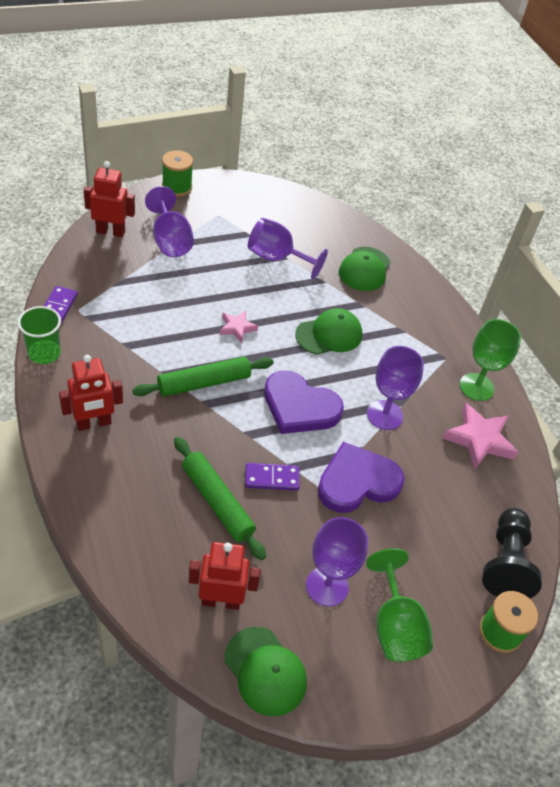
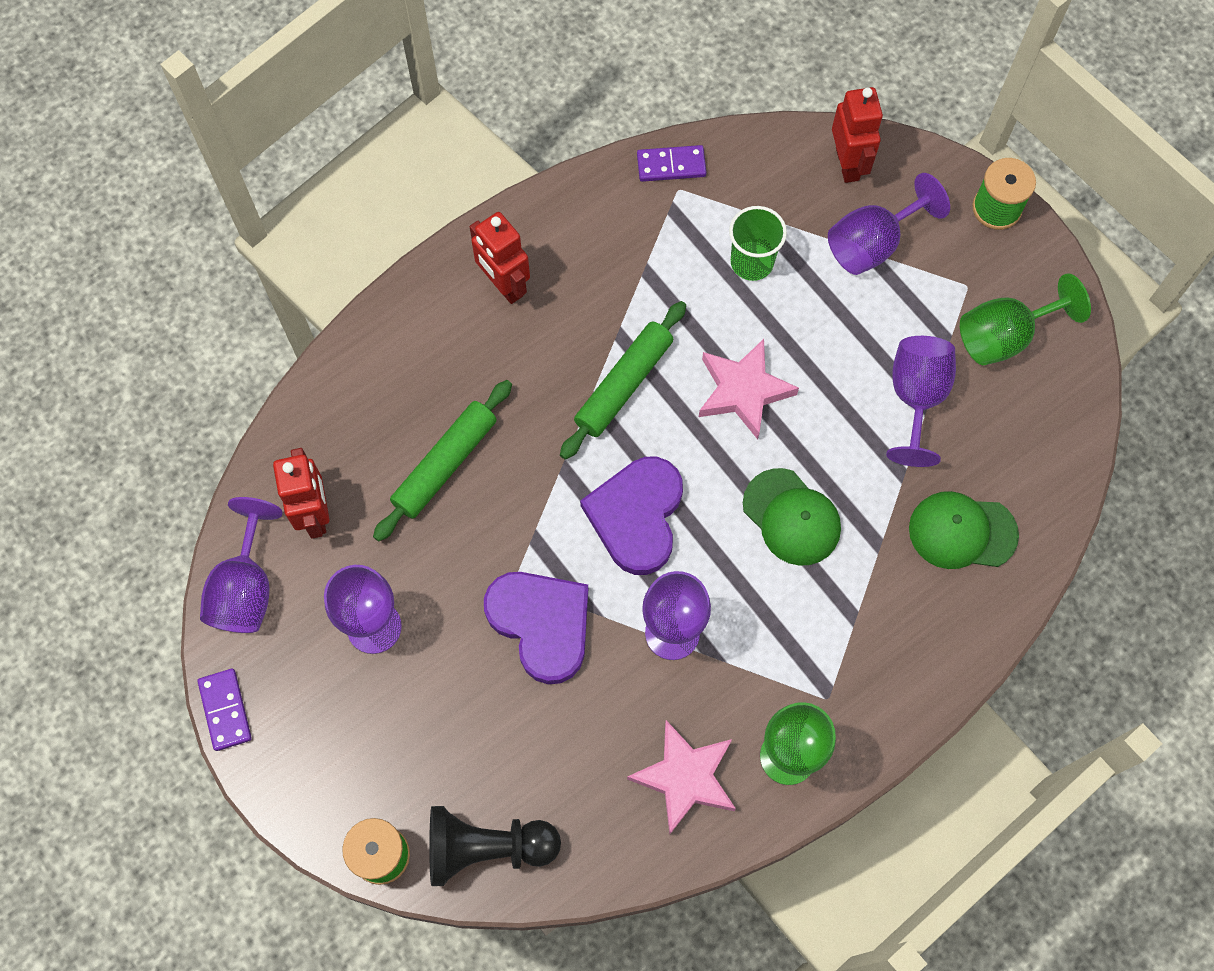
camera: 80 degrees right, 20 degrees up
green cup [18,306,61,364] -> green cup moved to [729,206,787,281]
green rolling pin [132,356,274,397] -> green rolling pin turned 75 degrees clockwise [560,301,686,460]
pink star [219,311,258,343] -> pink star [699,339,799,439], size x1.74
green cap [225,627,307,716] -> purple goblet [200,497,283,633]
purple domino [245,463,300,491] -> purple domino moved to [197,669,252,751]
green goblet [366,548,433,662] -> green goblet moved to [960,273,1091,365]

